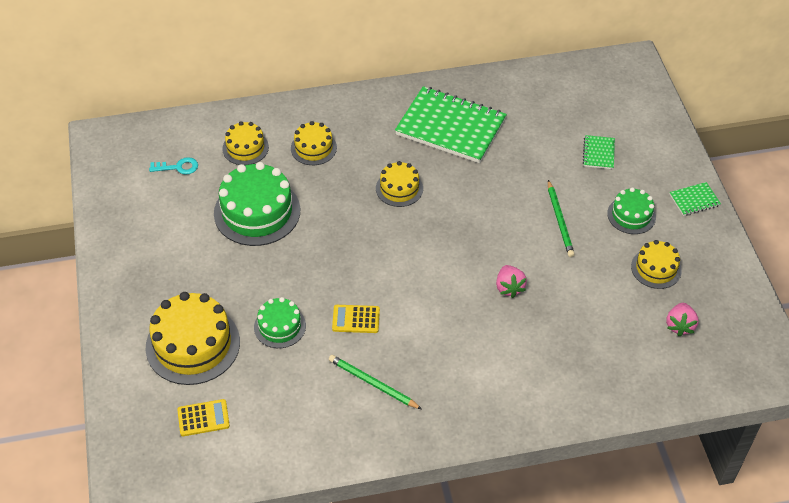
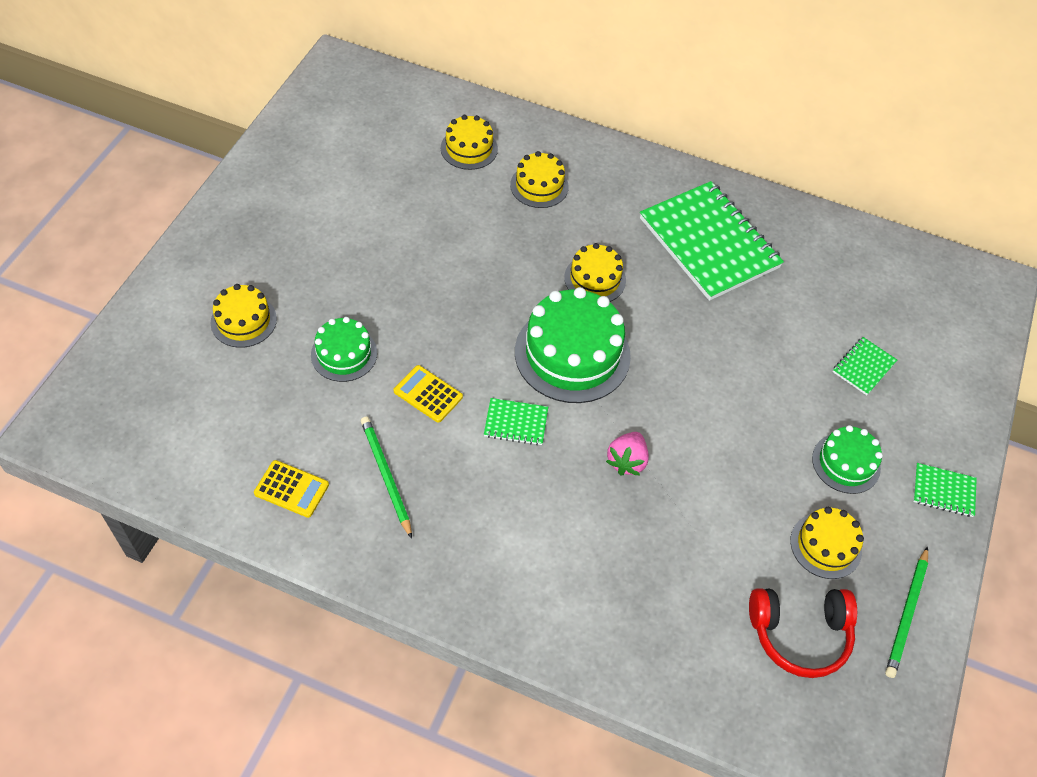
camera: 30 degrees right, 5 degrees up
yellow cake [145,292,240,385] -> yellow cake [210,284,277,348], size x0.56
turquoise key [149,157,198,175] -> none
yellow calculator [177,399,230,436] -> yellow calculator moved to [254,460,329,518]
green cake [214,162,300,246] -> green cake moved to [515,287,631,403]
green pencil [548,180,575,257] -> green pencil moved to [885,546,928,678]
pink strawberry [666,303,699,336] -> red headphones [749,588,857,678]
none -> green notebook [484,398,548,445]

